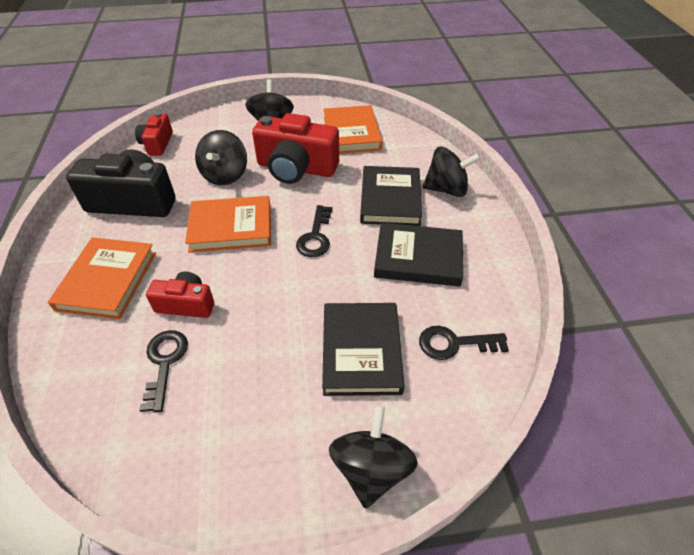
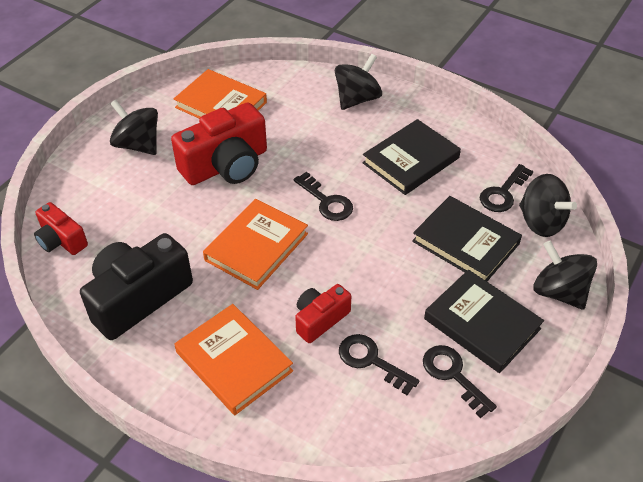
camera: 50 degrees left, 0 degrees up
black spinning top [195,130,247,185] -> black spinning top moved to [519,174,577,237]
black book [360,166,422,226] -> black book moved to [424,270,544,373]
none -> black key [423,345,497,418]

